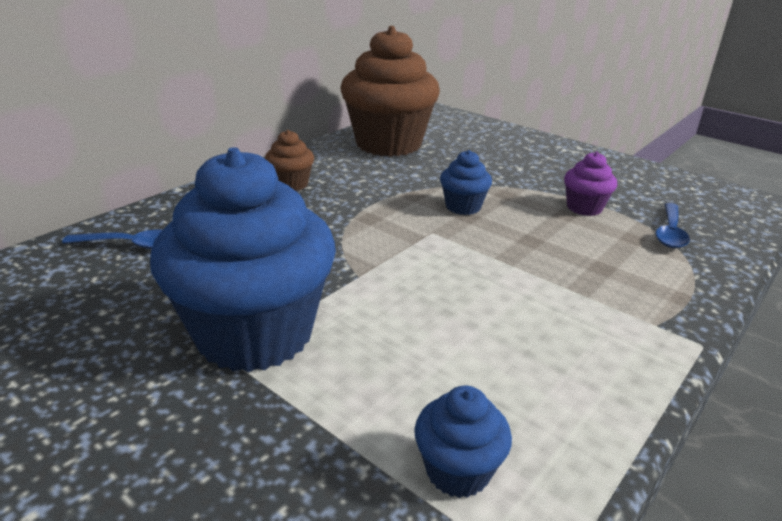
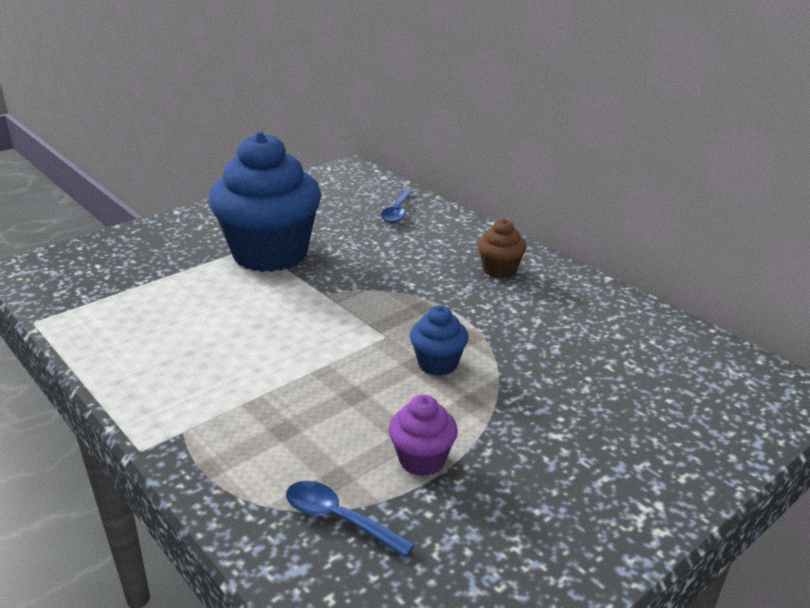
camera: 100 degrees right, 0 degrees up
brown cupcake [340,26,440,157] -> none
blue cupcake [414,386,512,498] -> none

